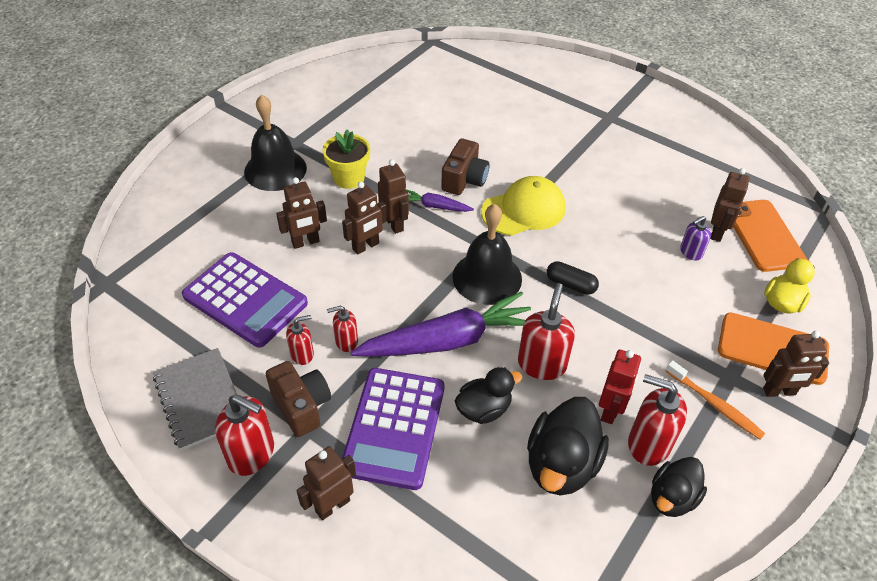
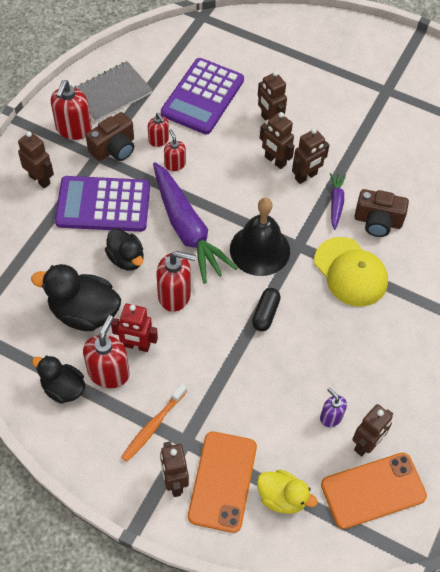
camera: 80 degrees right, 10 degrees up
black bell [244,94,307,191] -> none
yellow flower pot [323,129,370,189] -> none
brown robot [711,168,750,242] -> brown robot turned 60 degrees counterclockwise [352,404,393,456]

